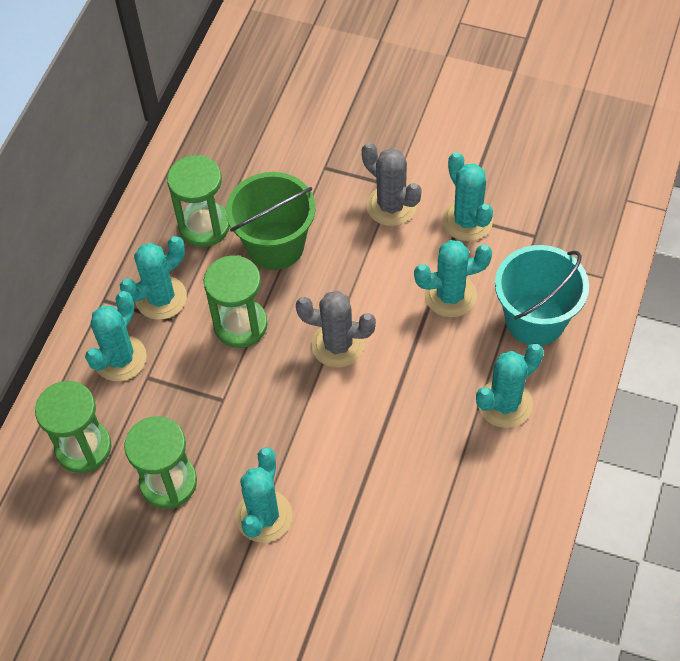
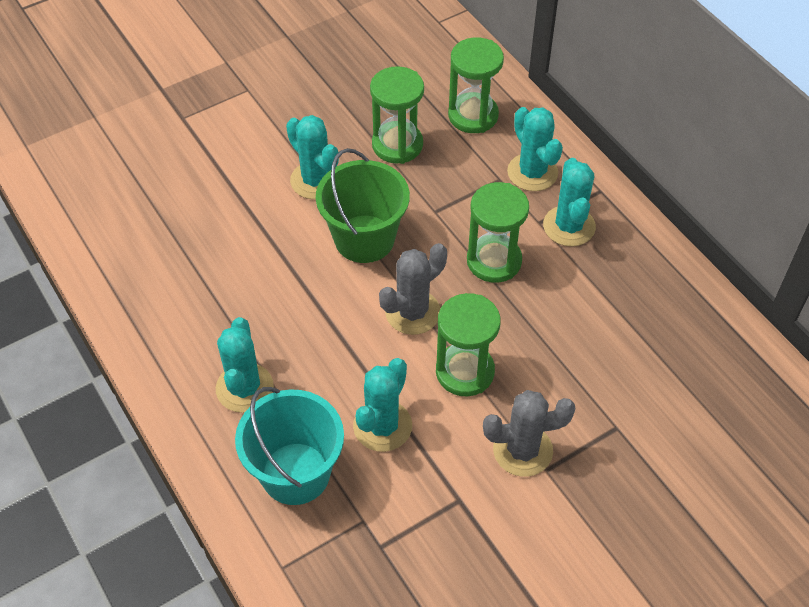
camera: 125 degrees right, 5 degrees down
green hourglass [167,155,230,247] -> green hourglass moved to [436,293,501,396]
green bucket [226,172,316,270] -> green bucket moved to [316,148,410,263]
turquoise cactus [442,152,493,241] -> none

